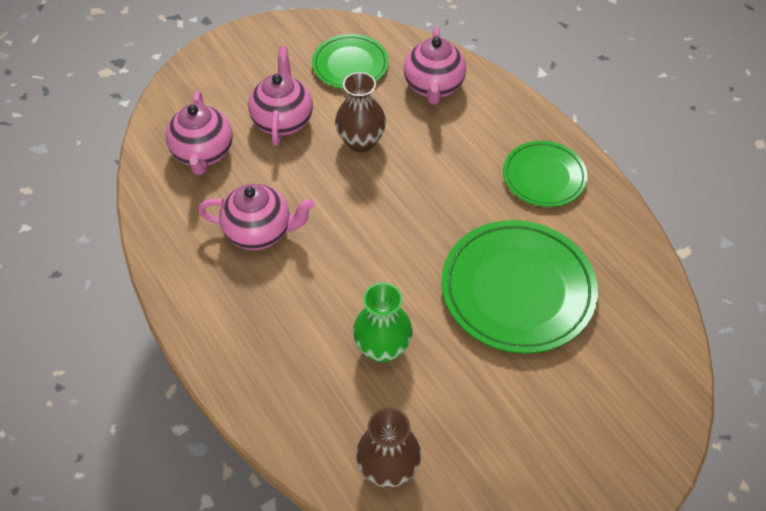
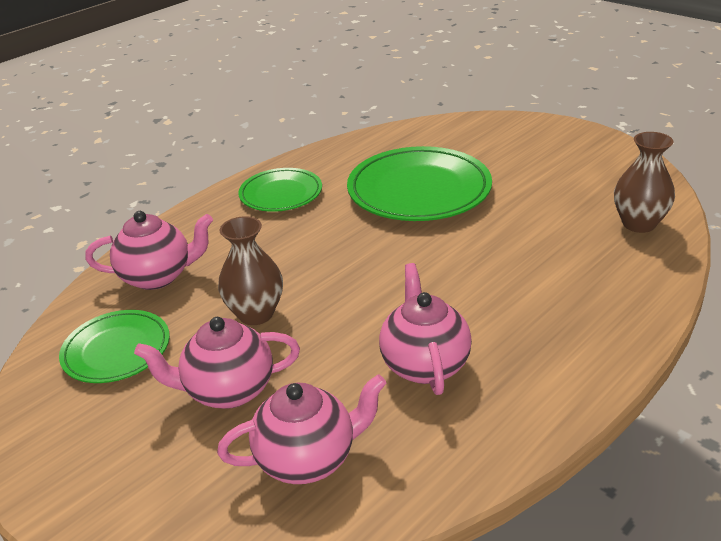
camera: 100 degrees left, 20 degrees down
green vase [353,282,413,362] -> none

